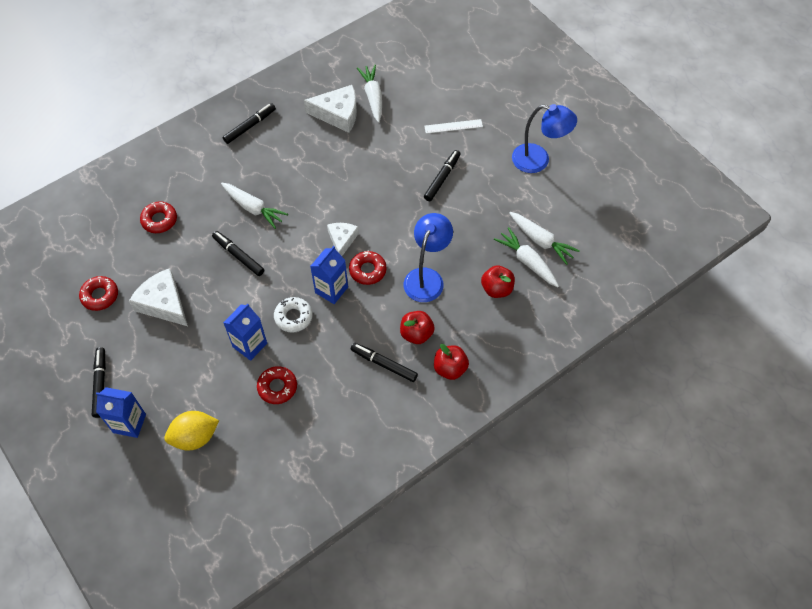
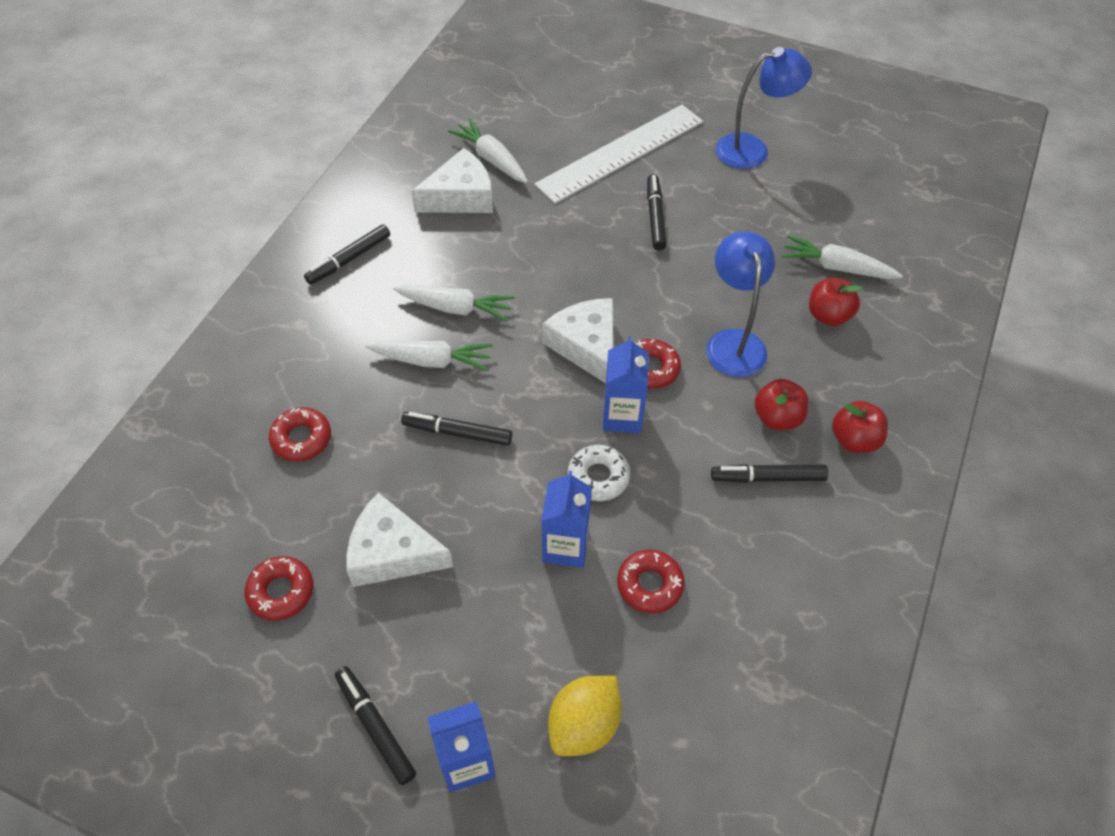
camera: 30 degrees left, 5 degrees down
black marker [223,103,276,144] -> black marker turned 150 degrees counterclockwise [304,224,390,285]
white cheese [327,223,359,256] -> white cheese [543,298,613,383], size x1.59
white ruler [424,119,483,134] -> white ruler [534,105,703,204], size x2.32
white carrot [509,212,579,265] -> white carrot moved to [393,284,515,322]

